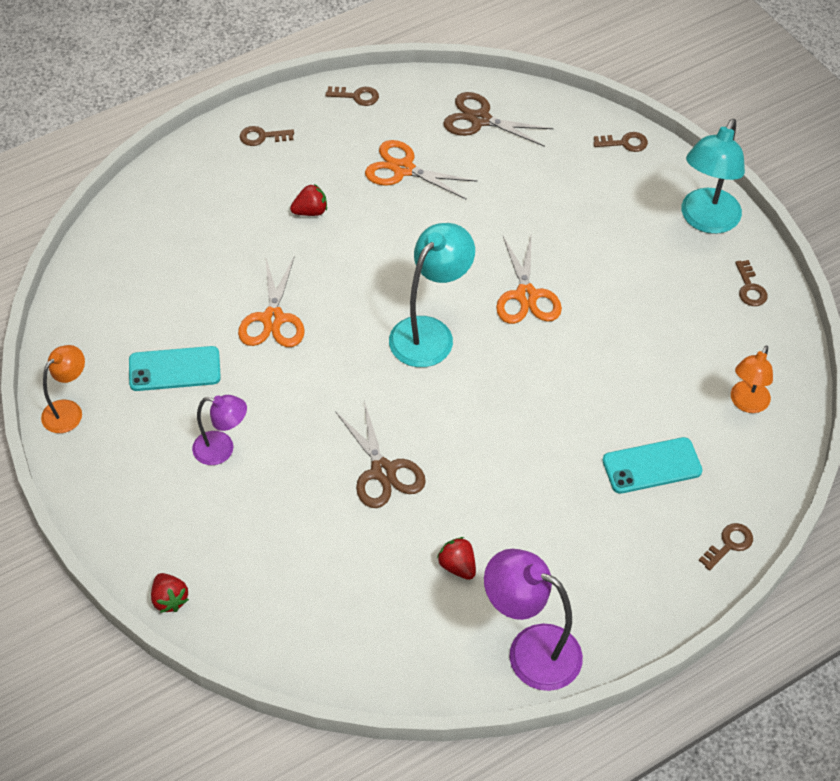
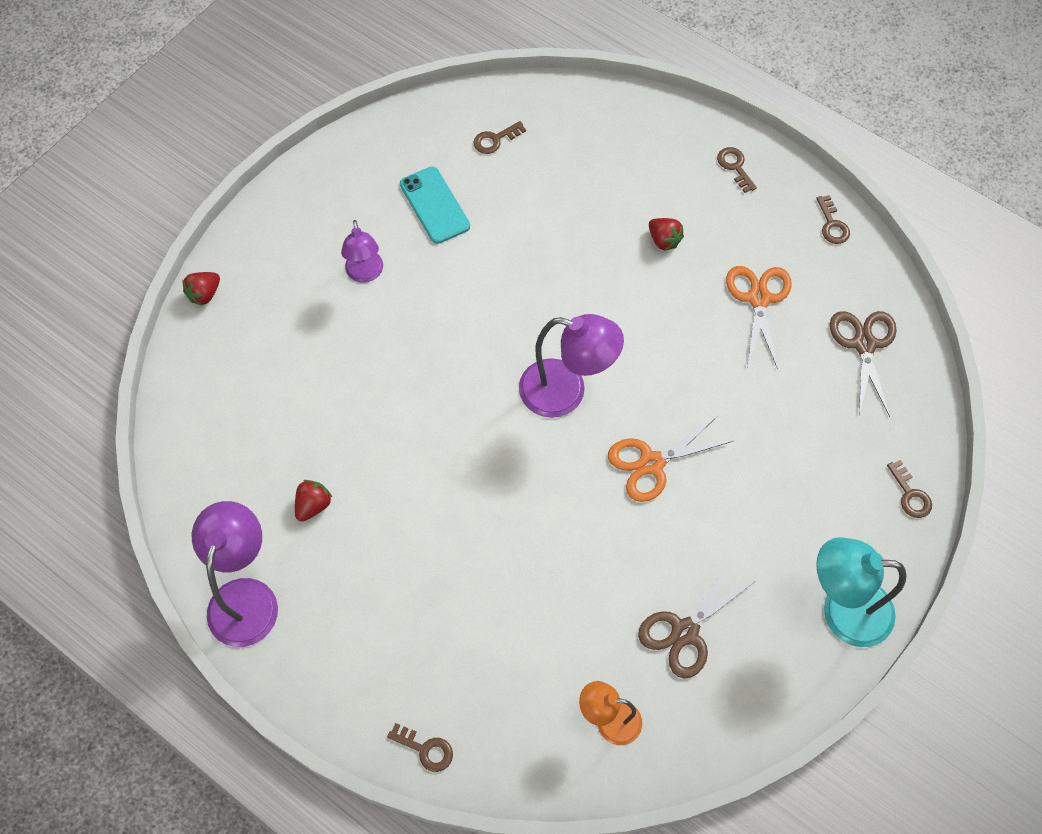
camera: 70 degrees right, 10 degrees up
orange lamp [41,345,85,433] -> none
orange scissors [238,256,305,347] -> none
brown scissors [335,401,426,508] -> brown scissors moved to [638,561,755,679]
turquoise lamp [389,223,475,367] -> purple lamp [519,314,624,418]
turquoise phone [602,437,703,494] -> none
brown key [735,260,768,306] -> brown key moved to [474,121,526,154]

